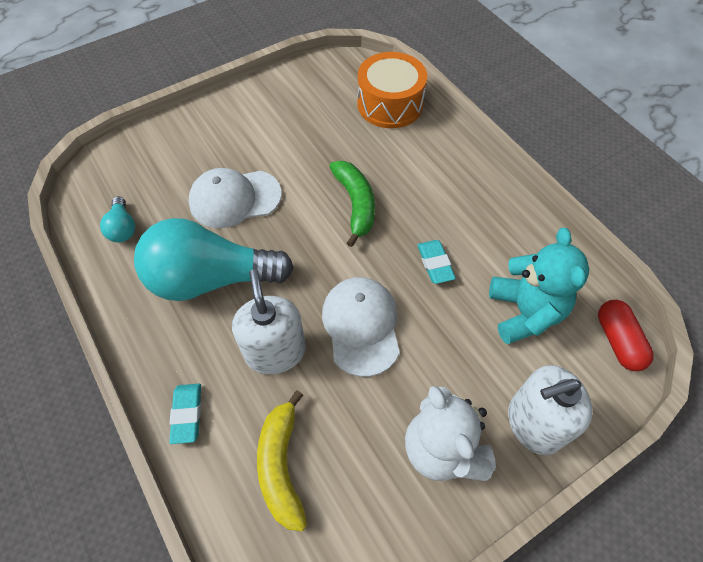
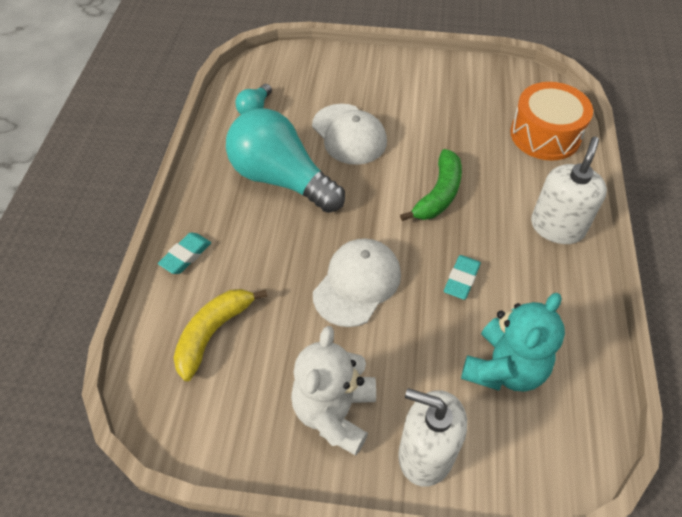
camera: 40 degrees right, 5 degrees down
white cap [189,168,282,228] -> white cap turned 150 degrees counterclockwise [312,104,387,165]
white soap dispenser [232,269,306,374] -> white soap dispenser moved to [531,137,607,244]
red capsule [598,300,654,371] -> none

